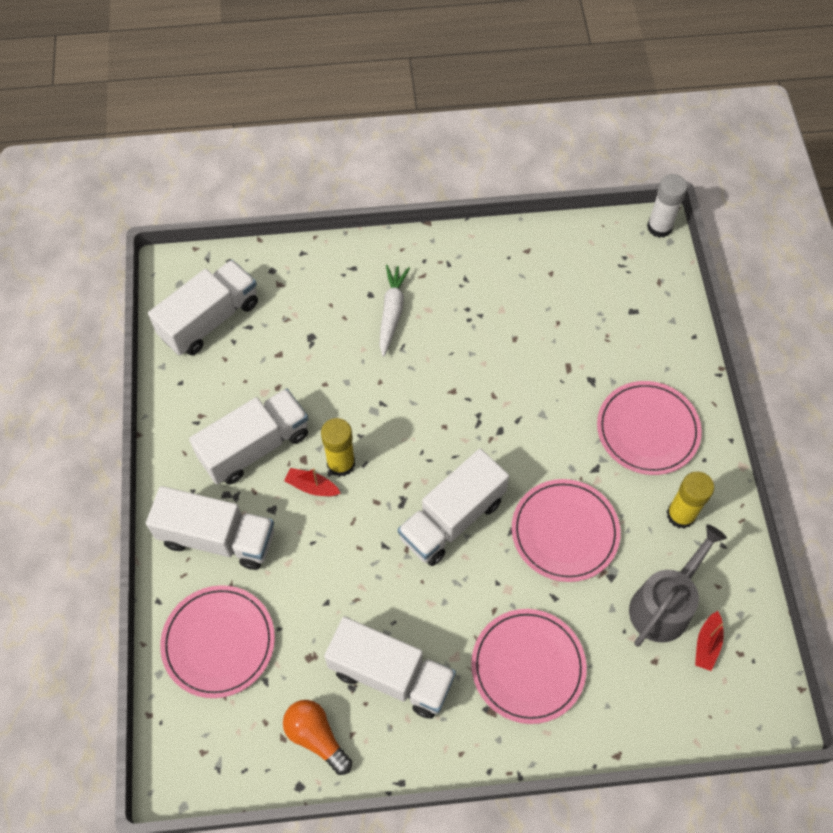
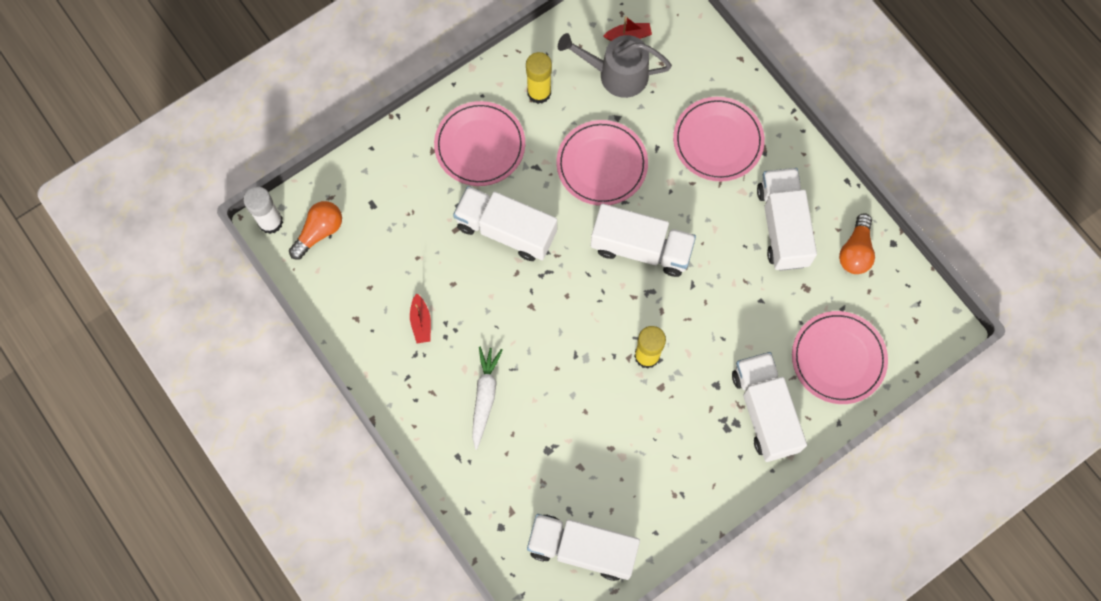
camera: 120 degrees left, 10 degrees up
white truck [189,388,308,484] -> white truck moved to [453,186,557,261]
red boat [284,468,341,496] -> red boat moved to [410,293,431,344]
white carrot [380,265,410,357] -> white carrot turned 120 degrees clockwise [472,346,503,450]
none -> orange light bulb [289,201,342,259]

